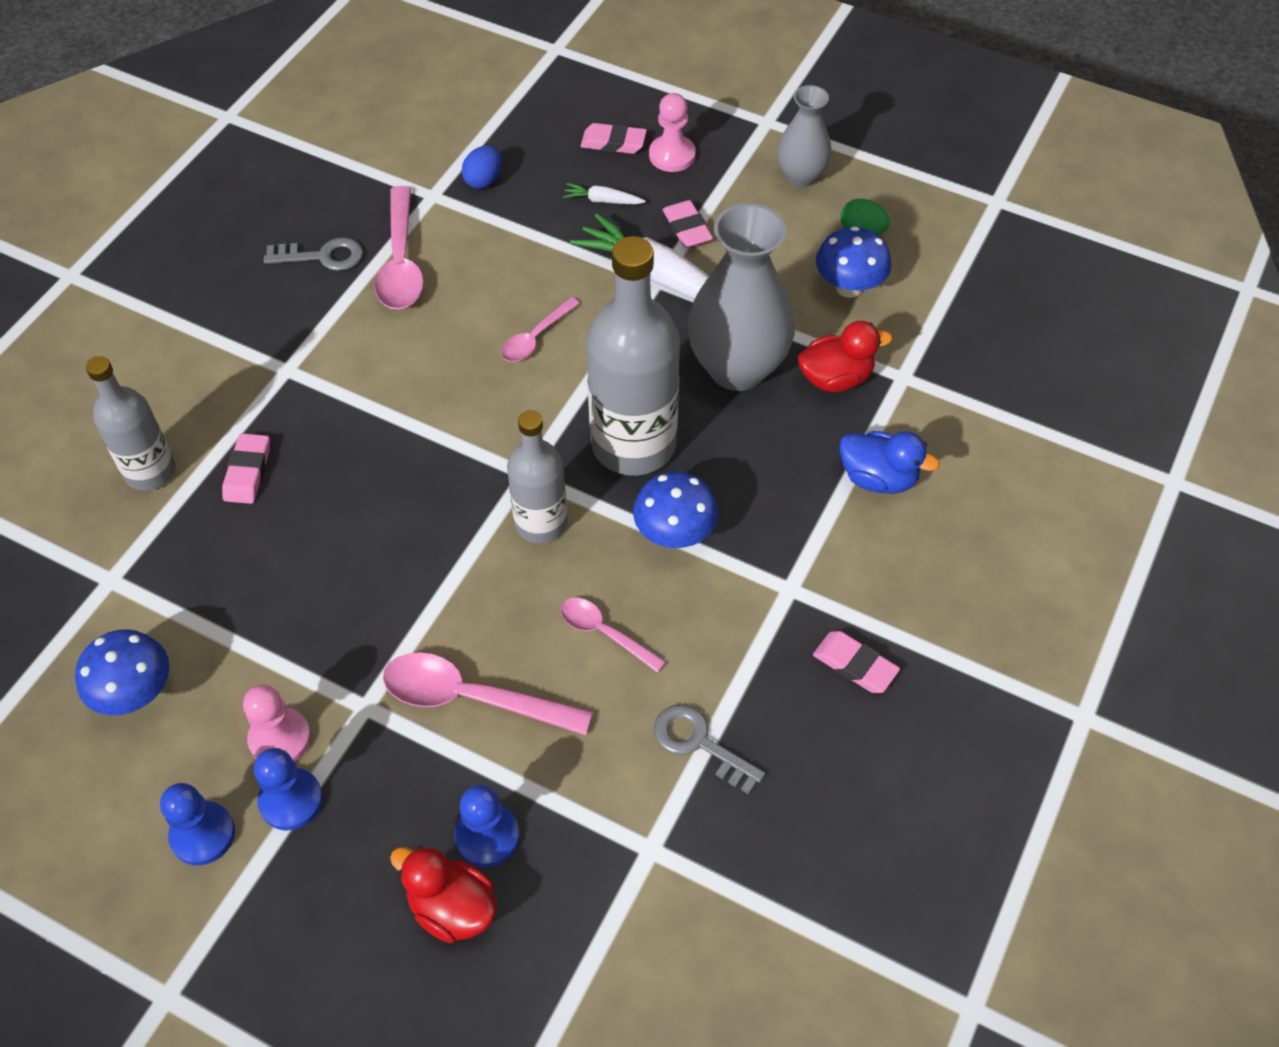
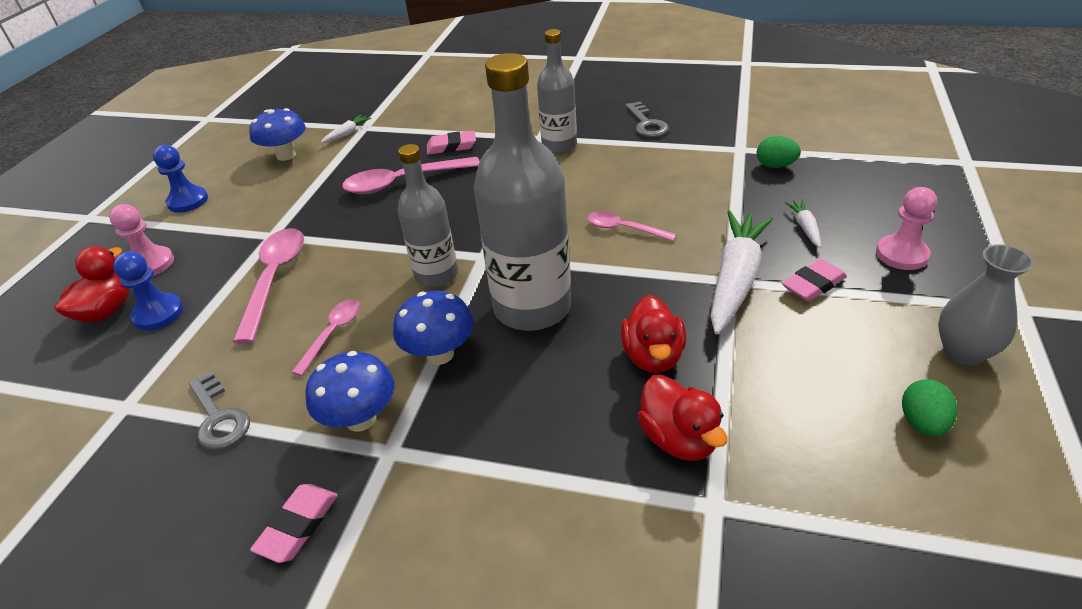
camera: 80 degrees right, 15 degrees down
grey bottle [86,356,176,490] -> grey bottle moved to [537,29,577,154]
pink pawn [243,685,311,762] -> pink pawn moved to [109,204,174,276]
blue pawn [254,748,323,830] -> none
pink spoon [374,186,424,309] -> pink spoon moved to [342,157,480,194]
blue egg [461,145,502,189] -> green egg [757,136,801,168]
pink eraser [581,123,647,154] -> none
grey key [654,704,765,794] -> grey key turned 120 degrees clockwise [188,371,250,450]
grey vase [687,203,795,391] -> red duck [621,295,686,373]
blue mushroom [816,226,892,298] -> blue mushroom moved to [305,351,395,432]
blue duck [839,431,939,494] -> none
none -> white carrot [321,115,371,143]

